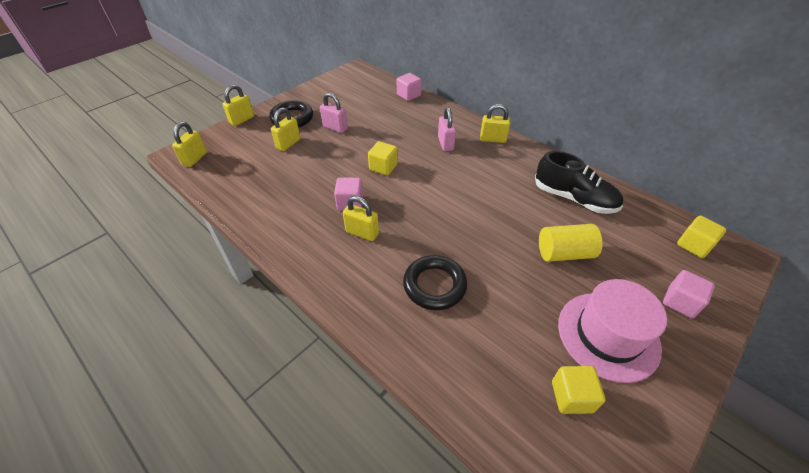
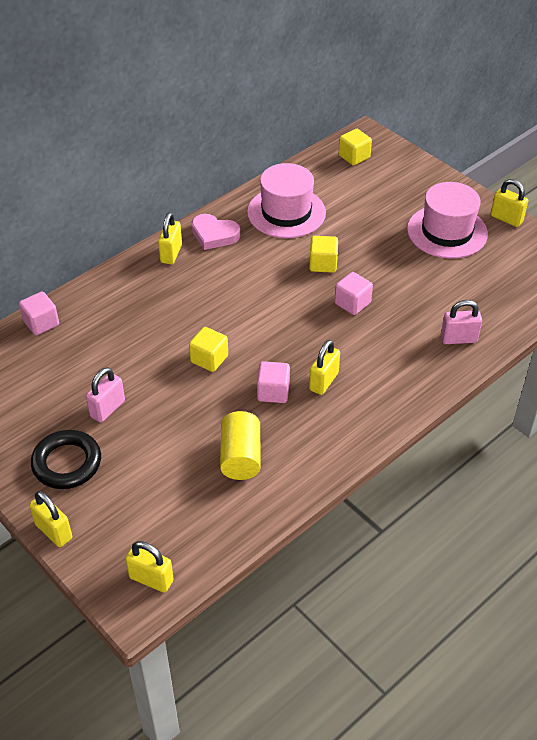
camera: 85 degrees left, 0 degrees up
yellow padlock [271,107,301,151] -> yellow padlock moved to [491,179,528,227]
black ring [403,255,467,310] -> none
pink padlock [438,107,456,151] -> pink padlock moved to [441,300,482,344]
black shoe [535,151,623,214] -> pink hat [247,163,326,238]
yellow cylinder [539,224,602,262] -> yellow cylinder moved to [220,411,261,480]
yellow cube [552,366,605,414] -> yellow cube moved to [309,236,338,273]
pink cube [663,270,715,318] -> pink cube moved to [334,272,373,315]
none -> pink heart [192,214,240,250]

